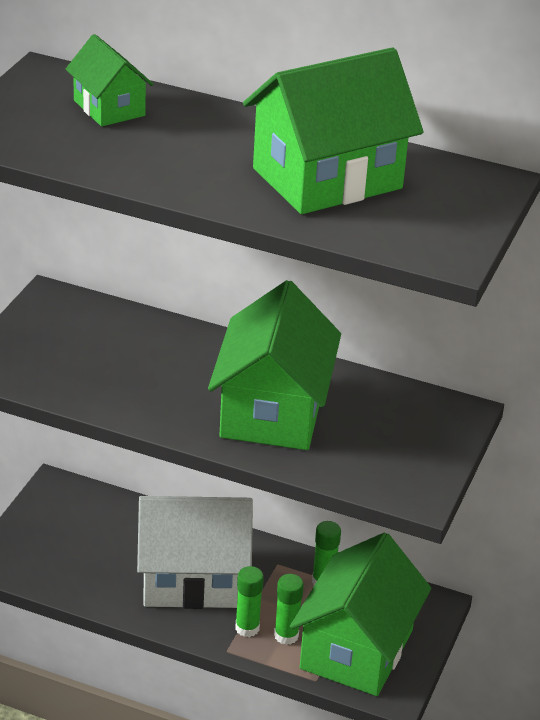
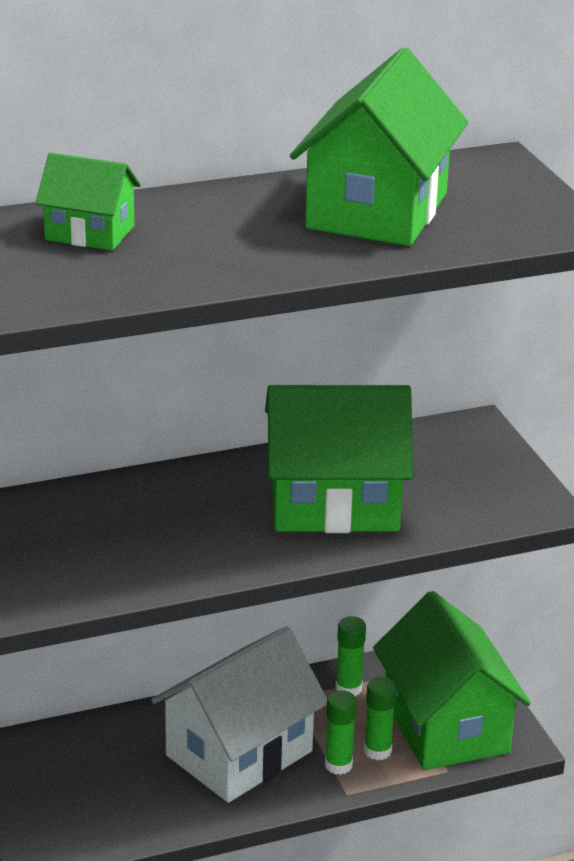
camera: 40 degrees left, 5 degrees down
green house [208,280,341,450] -> green house turned 60 degrees counterclockwise [265,385,413,533]

